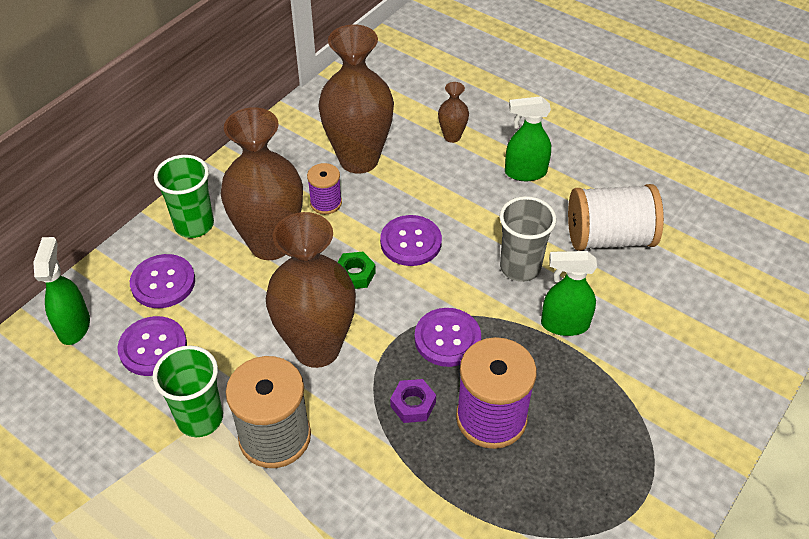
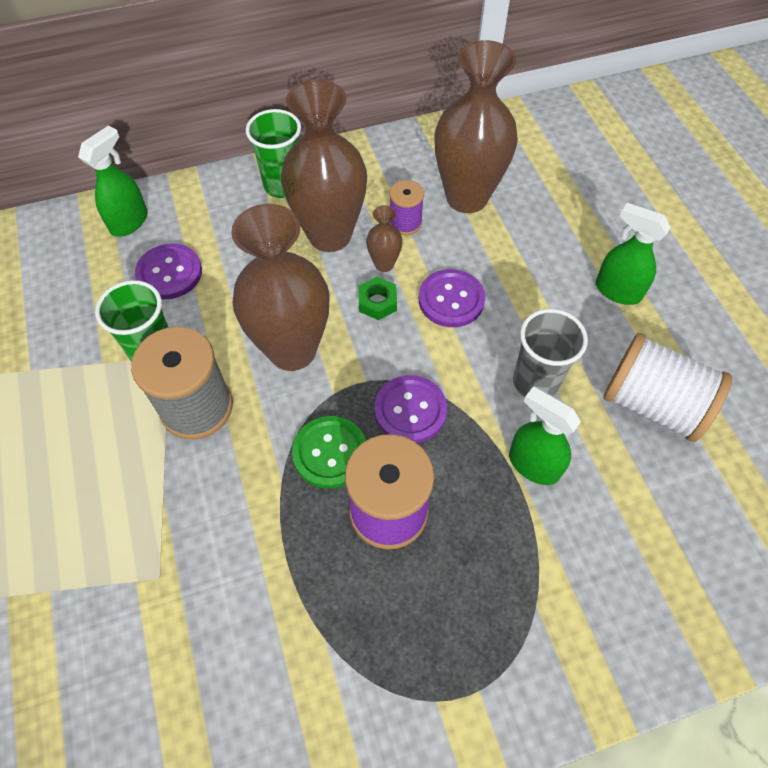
camera: 35 degrees right, 10 degrees up
purple button [130,254,195,308] -> none
purple nut [390,379,436,423] -> green button [292,416,366,488]
brown vase [438,82,469,143] -> brown vase moved to [366,205,403,272]

